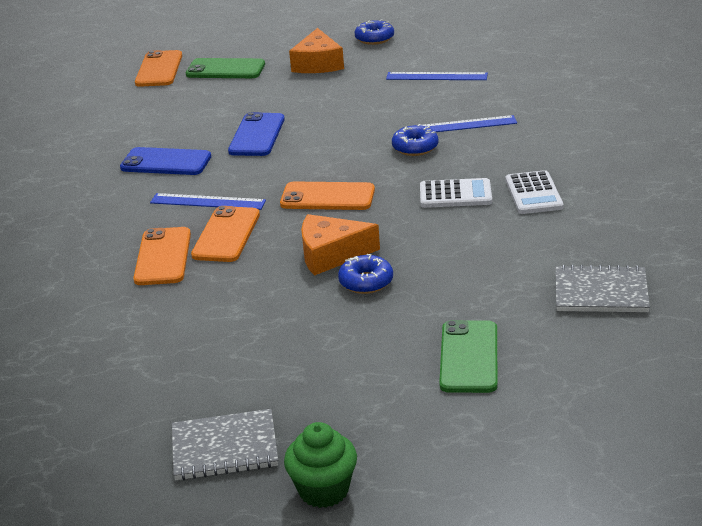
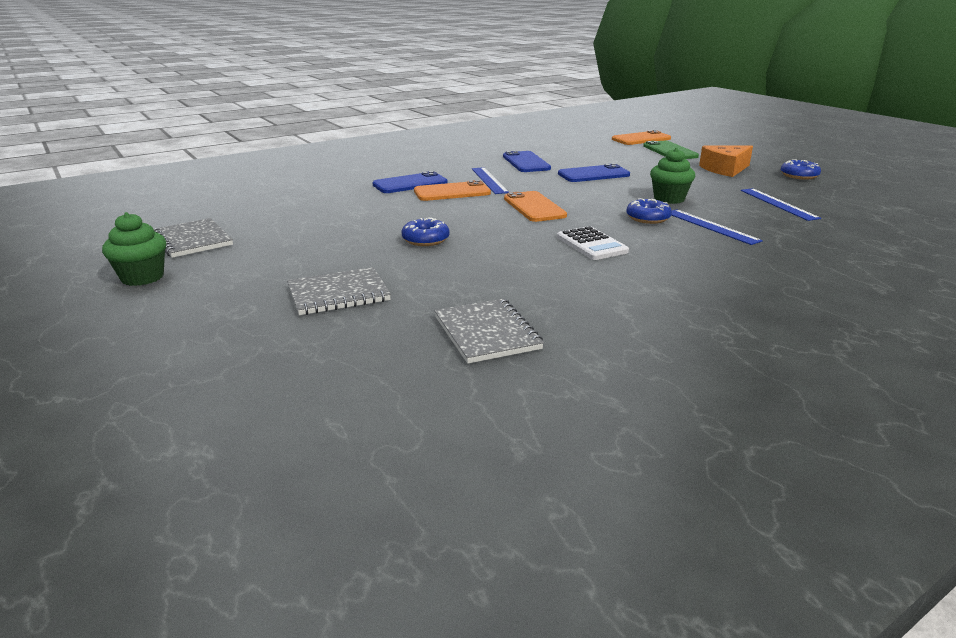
camera: 60 degrees right, 5 degrees down
orange phone [133,227,191,285] -> blue phone [372,171,448,193]
orange cheese [301,214,380,276] -> none
green phone [439,320,498,393] -> grey notebook [287,267,391,315]
white calculator [506,170,563,214] -> none
none -> green cupcake [650,148,695,204]

